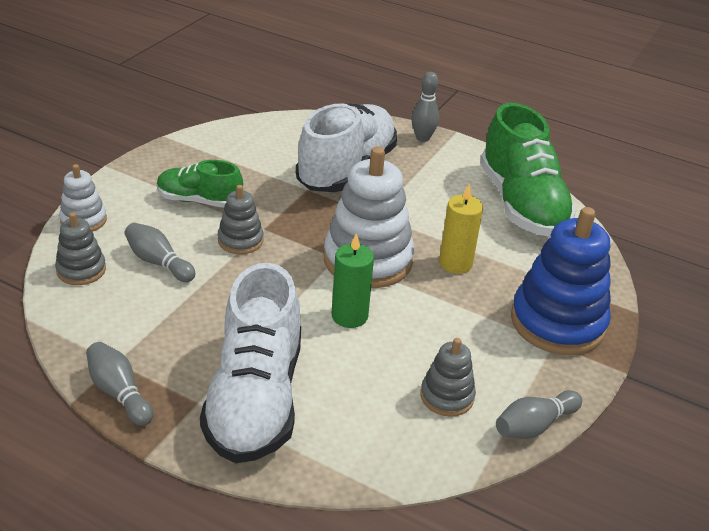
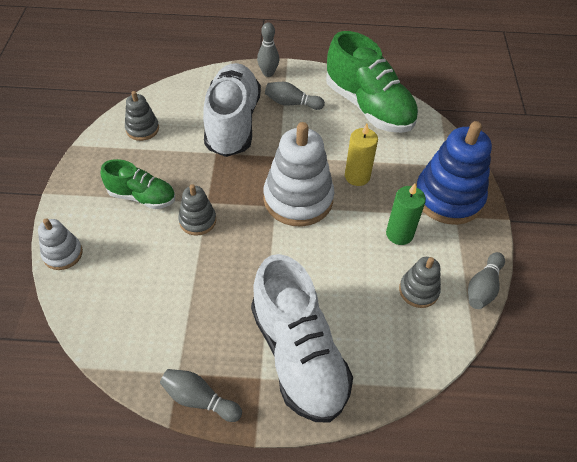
camera: 25 degrees left, 15 degrees up
grey stacking toy [55,212,106,285] -> grey stacking toy moved to [125,91,159,141]
grey bowling pin [124,223,196,282] -> grey bowling pin moved to [265,82,325,110]
green shoe [157,160,243,208] -> green shoe turned 150 degrees counterclockwise [101,159,175,209]
green candle [332,233,374,328] -> green candle moved to [386,184,426,245]

